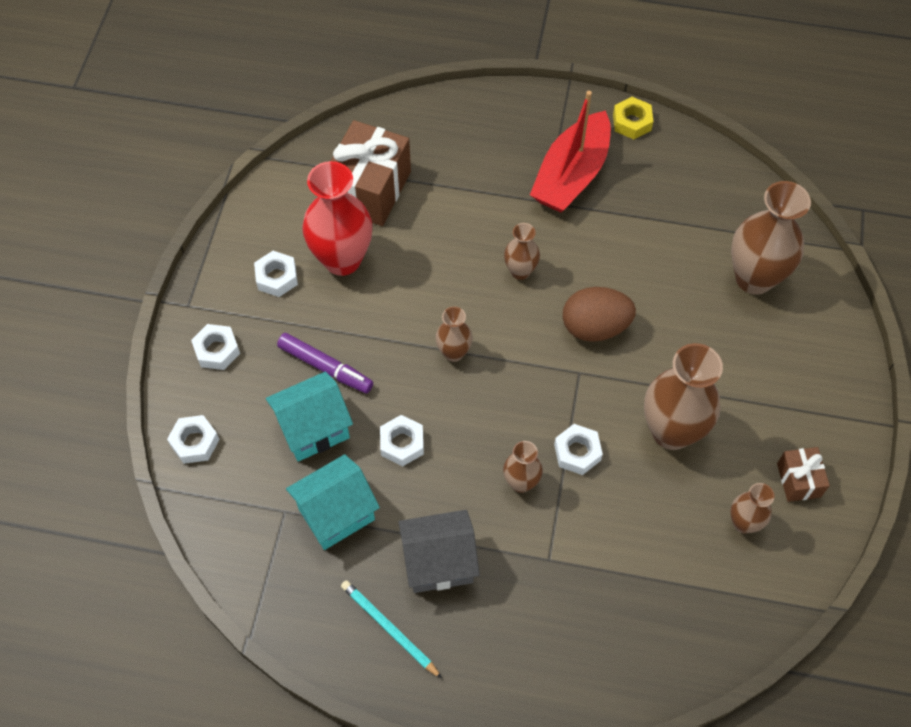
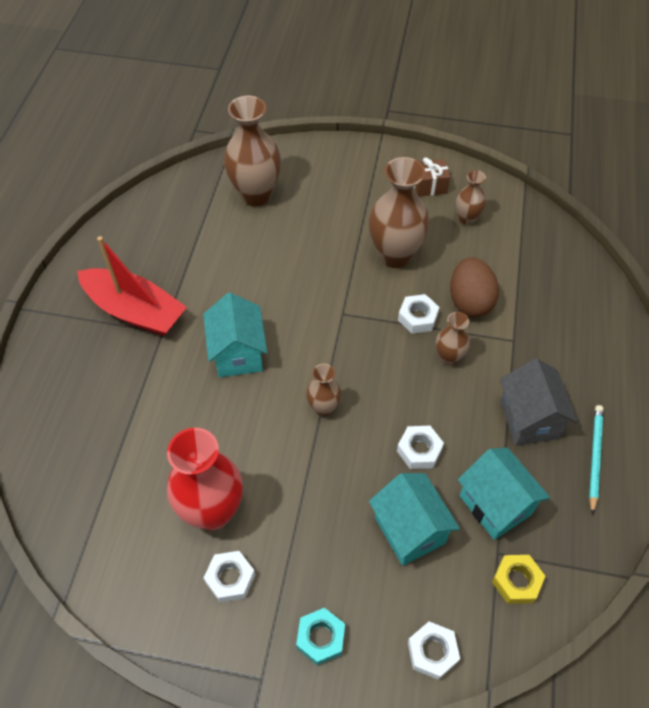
camera: 90 degrees left, 5 degrees down
white nut [191,324,240,370] -> turquoise nut [296,608,345,665]
purple marker [277,333,373,393] -> none
brown gift [331,120,411,226] -> none
turquoise pencil [341,580,442,679] -> turquoise pencil turned 150 degrees clockwise [589,405,603,515]
brown vase [504,223,540,280] -> turquoise house [203,293,267,377]
brown egg [563,287,636,342] -> brown egg moved to [450,257,499,317]
yellow nut [613,97,653,139] -> yellow nut moved to [492,555,545,604]

